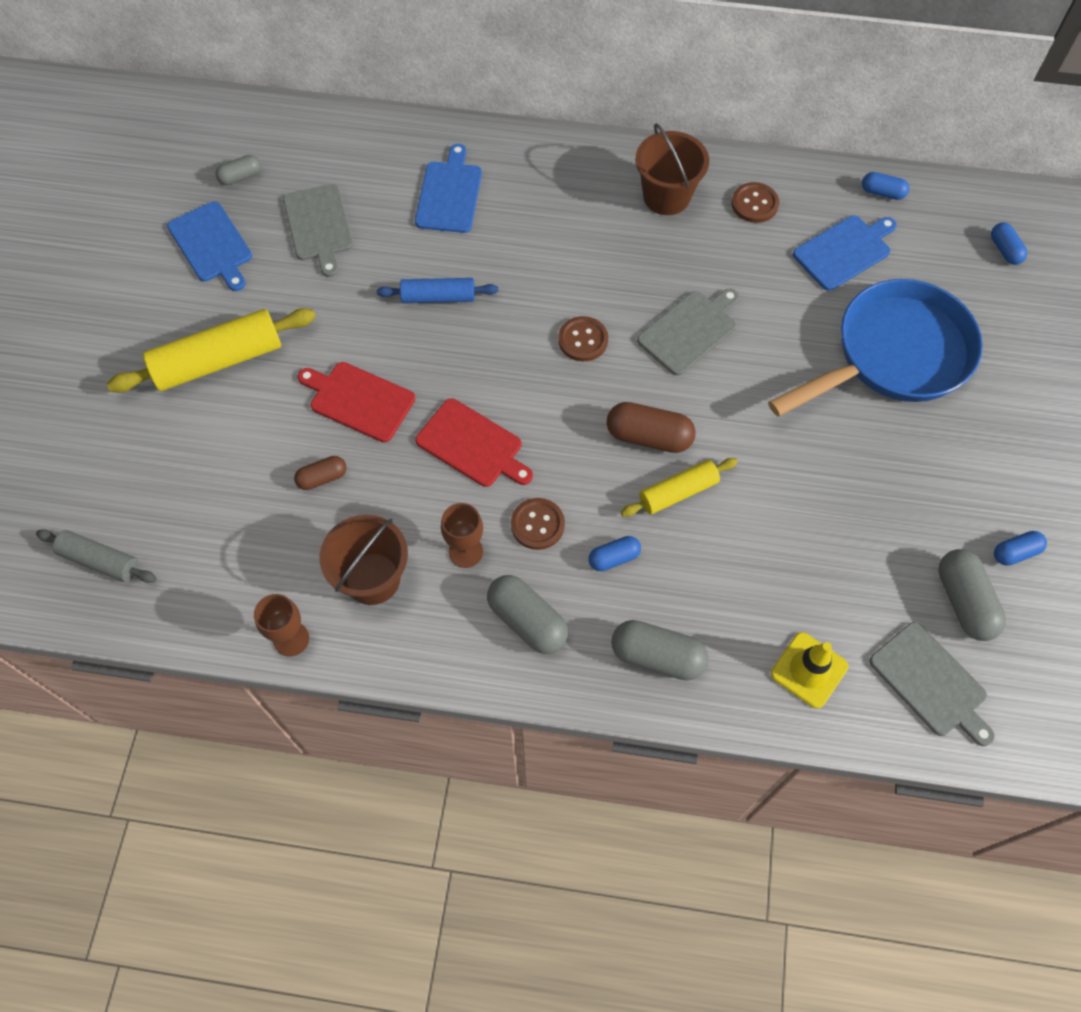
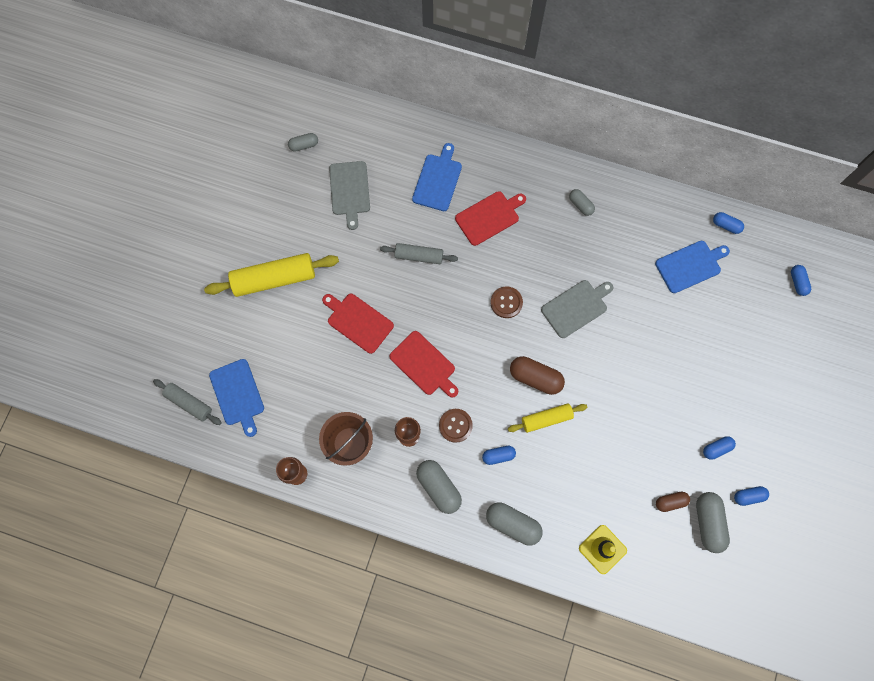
camera: 10 degrees right, 10 degrees up
blue cutting board [167,201,252,291] -> blue cutting board moved to [209,359,264,437]
brown capsule [294,456,346,490] -> brown capsule moved to [656,492,690,512]
blue rolling pin [377,278,498,303] -> grey rolling pin [380,243,458,264]
brown bucket [635,123,709,215] -> grey capsule [569,189,595,216]
brown button [732,182,779,223] -> none
blue pan [768,279,983,416] -> none
grey cutting board [870,622,995,746] -> none
none -> red cutting board [455,191,526,246]
none -> blue capsule [703,436,736,460]

